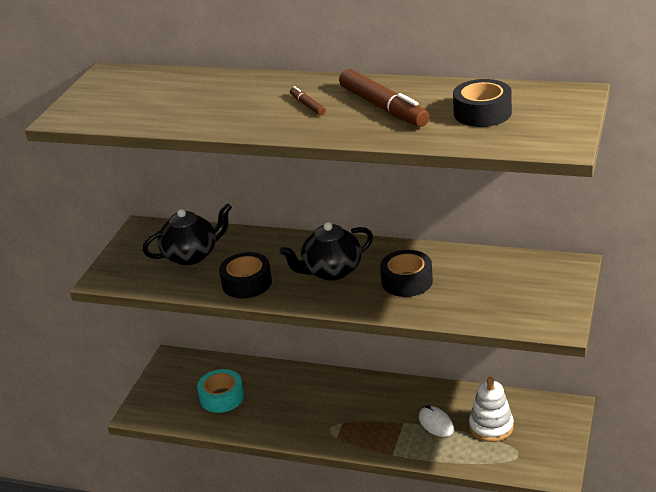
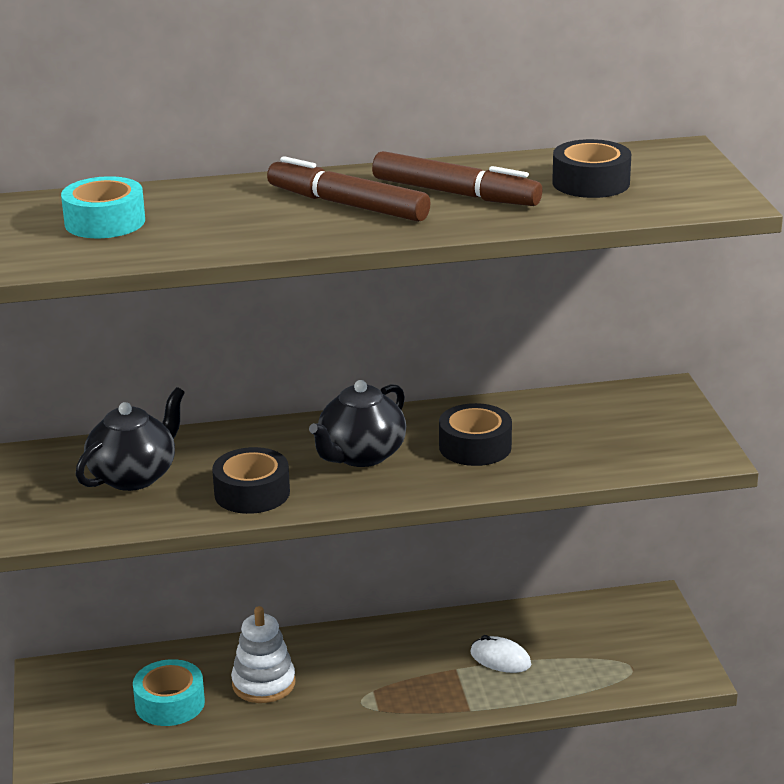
camera: 30 degrees left, 5 degrees down
brown marker [290,86,326,115] -> brown marker [267,156,431,222], size x2.12
white stacking toy [469,377,514,442] -> white stacking toy moved to [231,606,295,703]
none -> turquoise tape [61,176,145,238]

